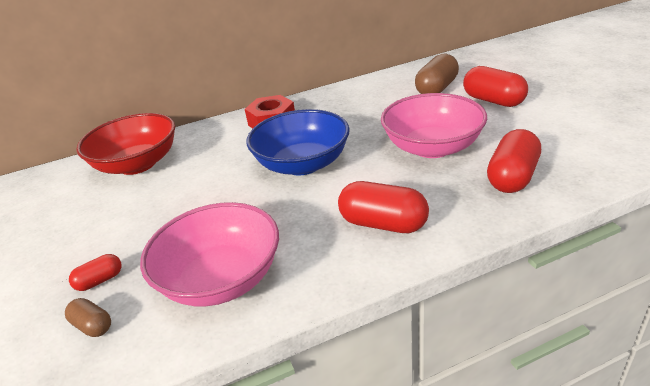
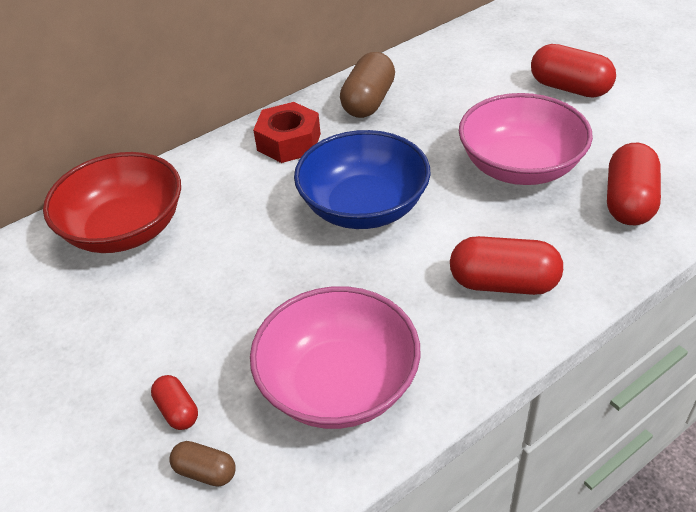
camera: 15 degrees left, 10 degrees up
red capsule [69,254,122,291] -> red capsule turned 75 degrees counterclockwise [151,375,198,430]
brown capsule [415,54,459,94] -> brown capsule moved to [340,52,395,118]

